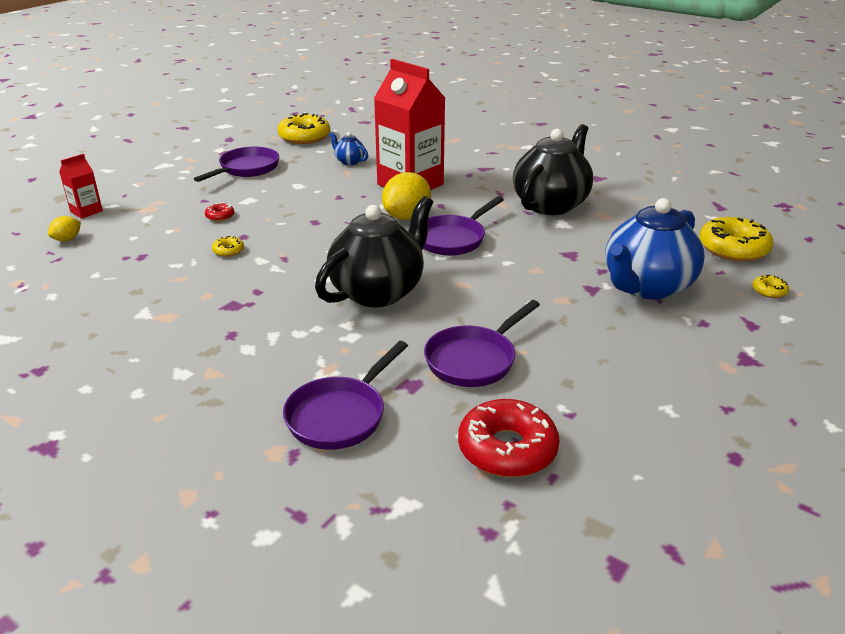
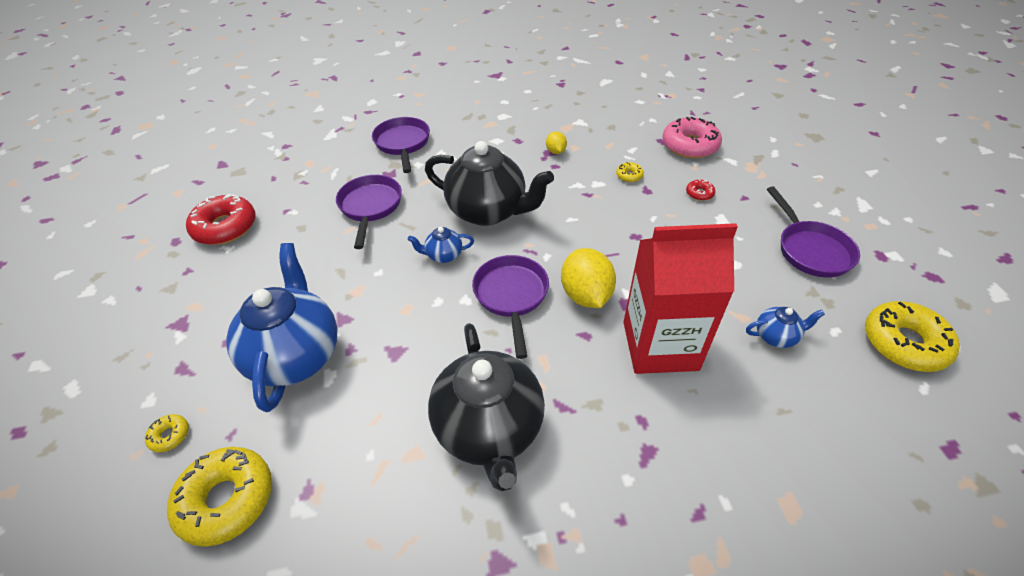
camera: 135 degrees right, 15 degrees up
yellow lemon [48,216,81,241] -> yellow lemon moved to [546,131,567,154]
red carton [59,154,103,219] -> none
black teapot [315,196,433,307] -> black teapot turned 60 degrees counterclockwise [425,141,554,226]
red donut [458,399,560,477] -> red donut moved to [186,194,256,245]
none -> blue teapot [408,227,474,263]
none -> pink donut [662,117,722,159]

